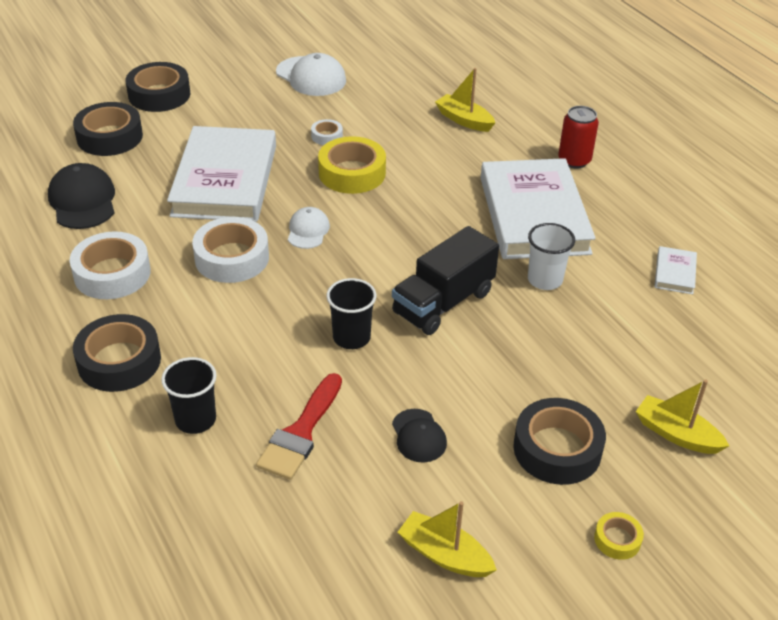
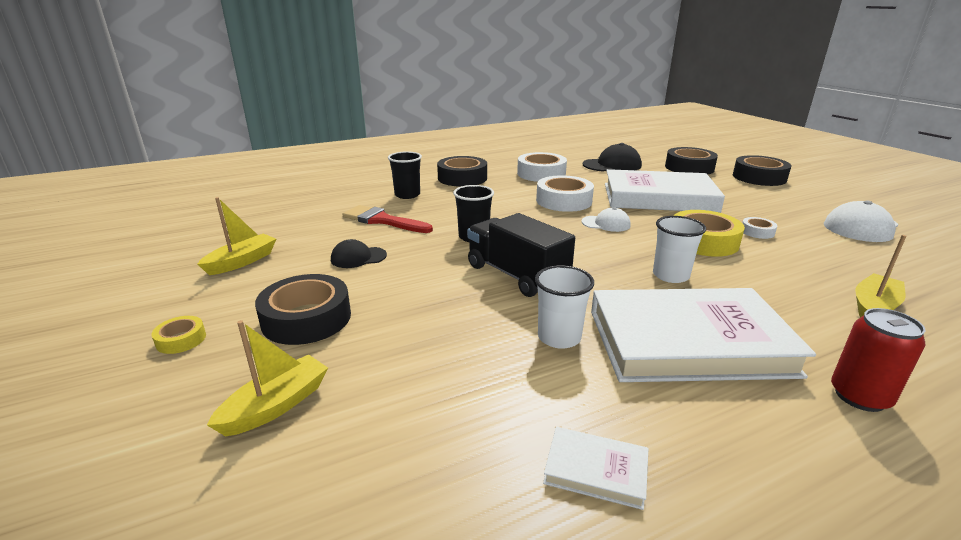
camera: 95 degrees right, 15 degrees down
none -> white cup [653,216,706,283]

